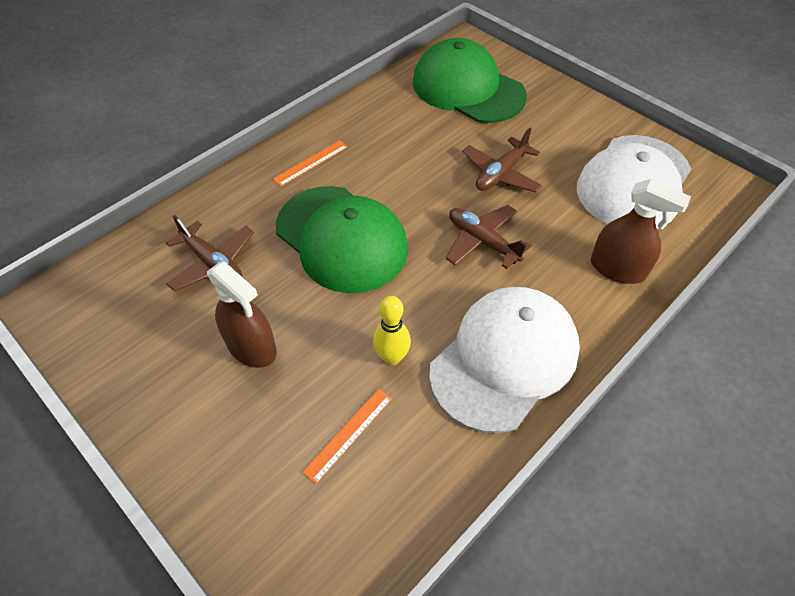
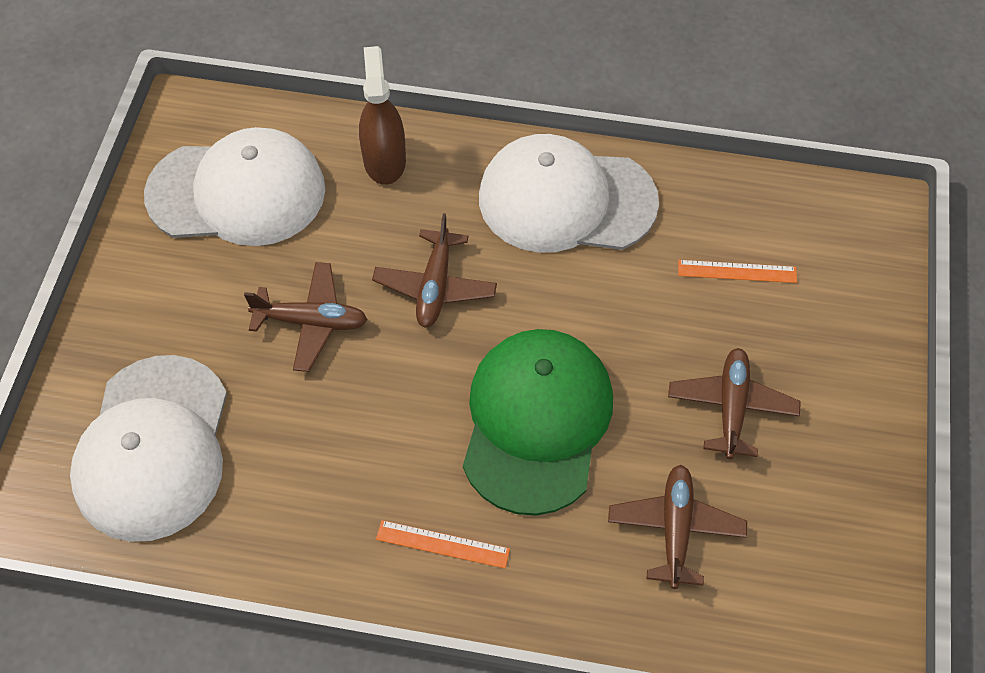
camera: 125 degrees left, 5 degrees up
brown spray bottle [207,261,277,368] -> brown plane [668,348,801,459]
yellow bowling pin [373,296,411,365] -> none
green cap [413,38,527,123] -> white cap [70,355,227,542]

